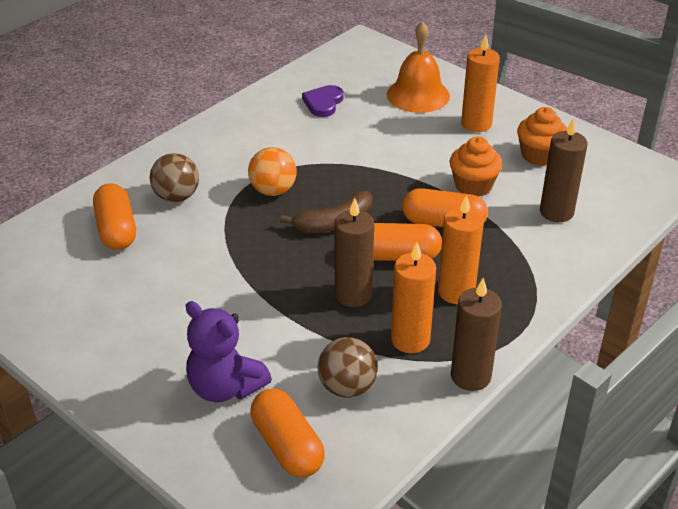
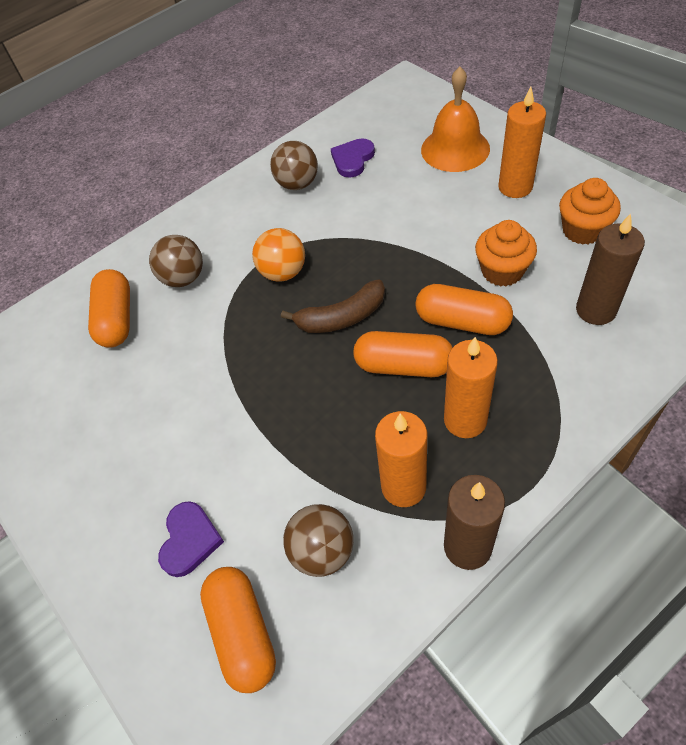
camera: 15 degrees right, 15 degrees up
purple teddy bear [186,301,272,403] -> purple heart [158,501,224,577]
brown candle [334,198,374,307] -> none
none -> brown ball [270,141,318,190]

